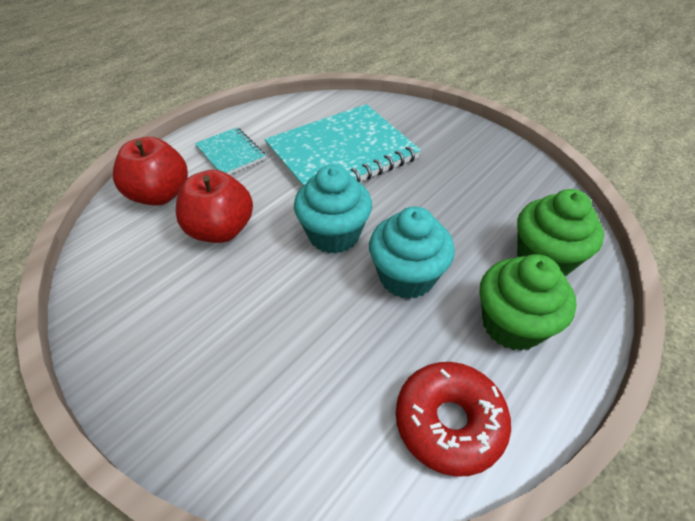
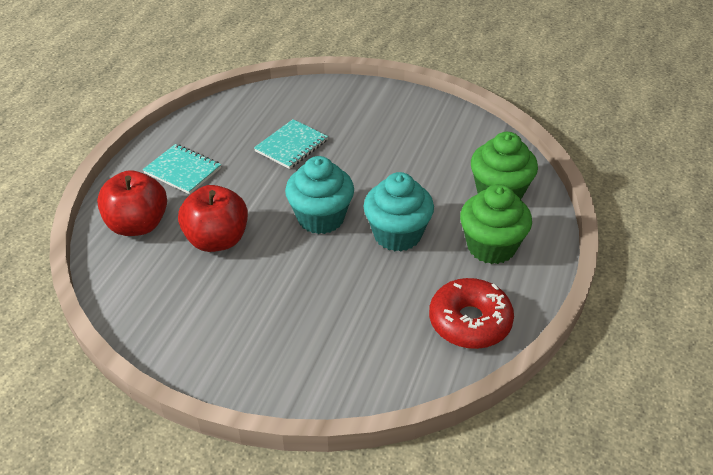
camera: 20 degrees left, 5 degrees down
turquoise notebook [264,104,421,187] -> turquoise notebook [254,119,328,169], size x0.49

